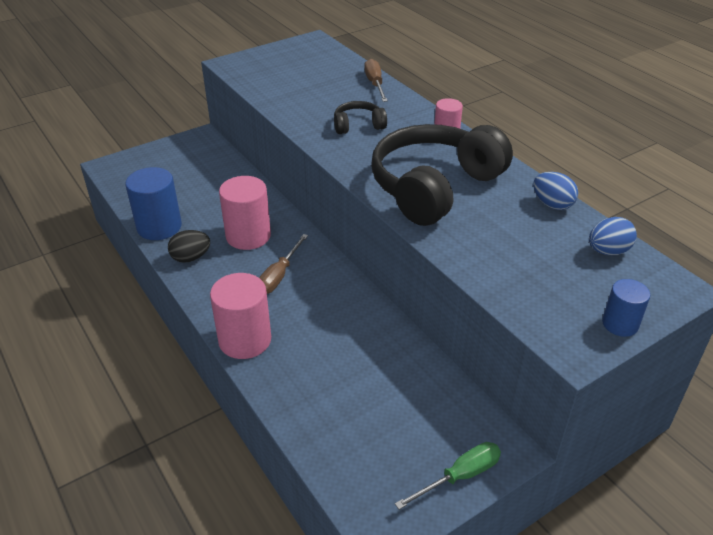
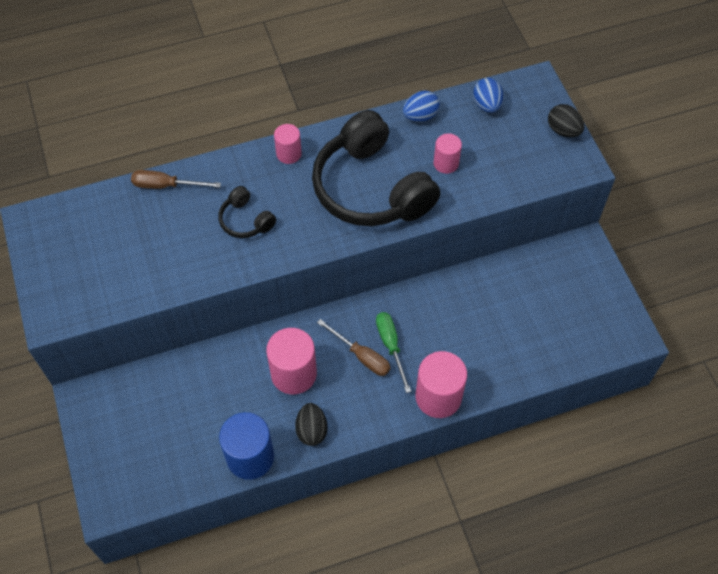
camera: 75 degrees left, 20 degrees up
black headphones [334,101,387,134] -> black headphones turned 45 degrees counterclockwise [218,186,276,238]
green screwdriver [395,442,501,509] -> green screwdriver moved to [376,312,411,393]
blue cylinder [602,279,650,337] -> black egg [548,104,584,137]
none -> pink cylinder [434,133,462,174]

